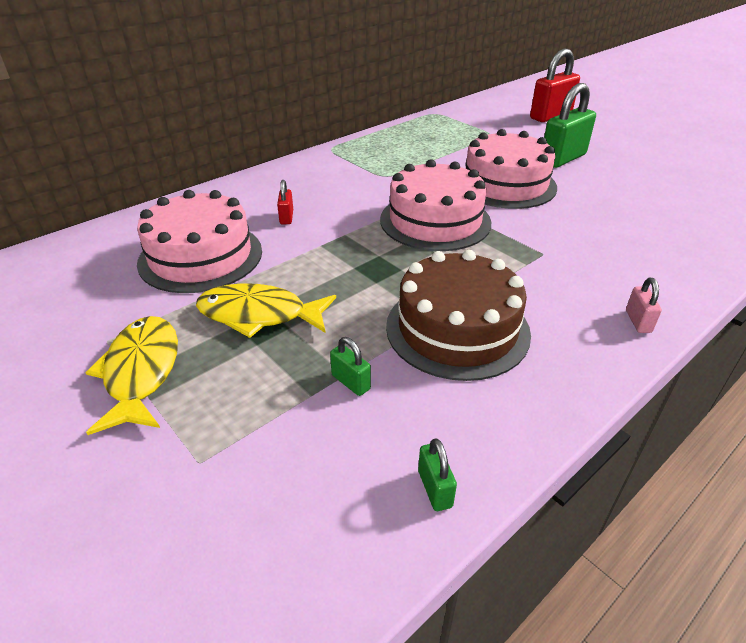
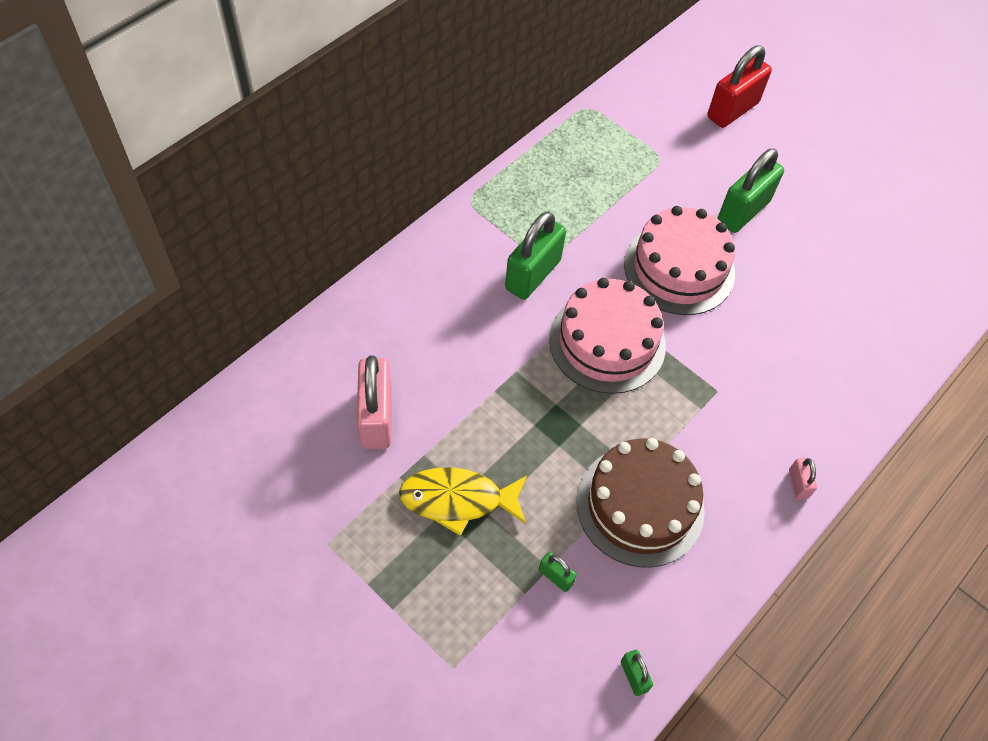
camera: 10 degrees left, 20 degrees up
yellow fish [85,316,178,435] -> none
pink cake [137,190,262,293] -> pink padlock [357,355,392,449]
red padlock [277,180,293,224] -> none
none -> green padlock [505,211,566,300]

